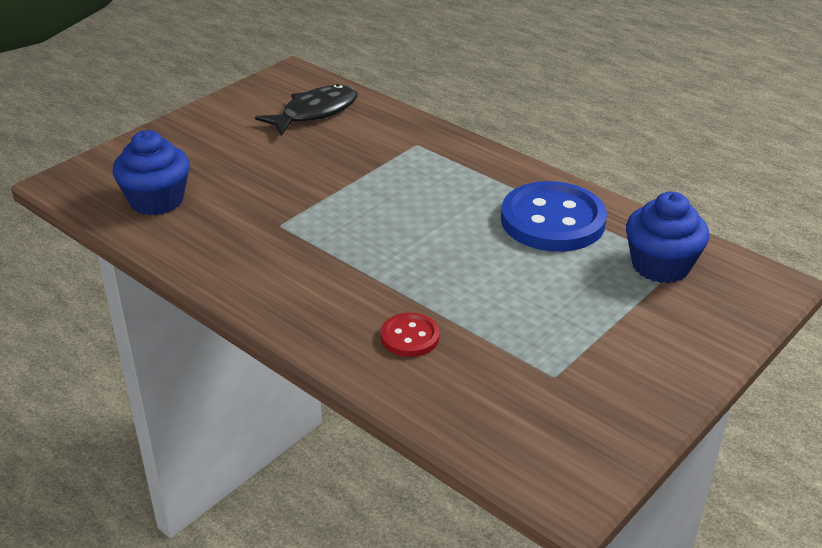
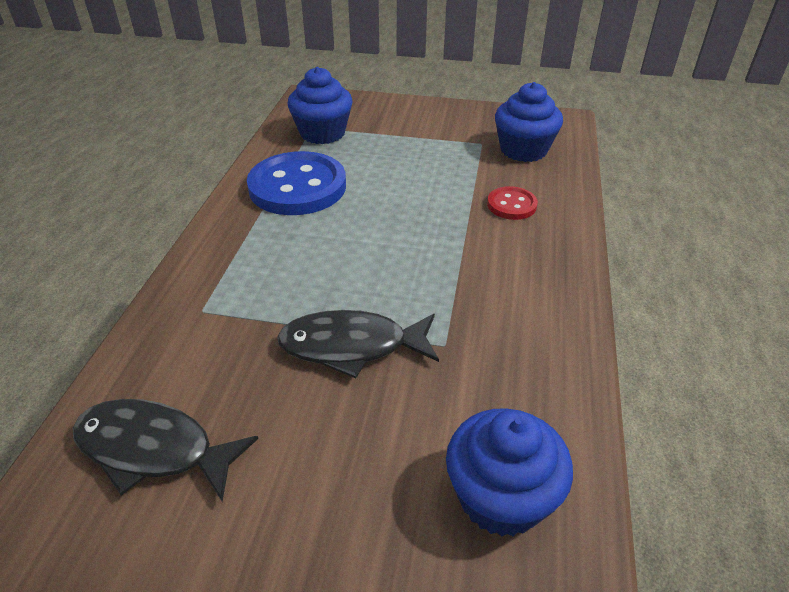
camera: 120 degrees left, 5 degrees up
none -> black fish [277,310,439,378]
none -> blue cupcake [495,82,563,162]

